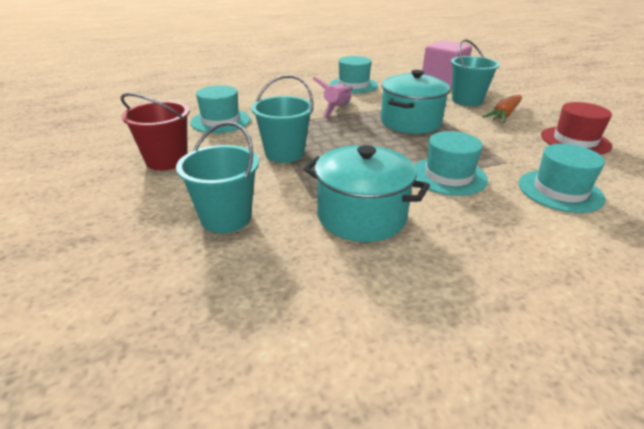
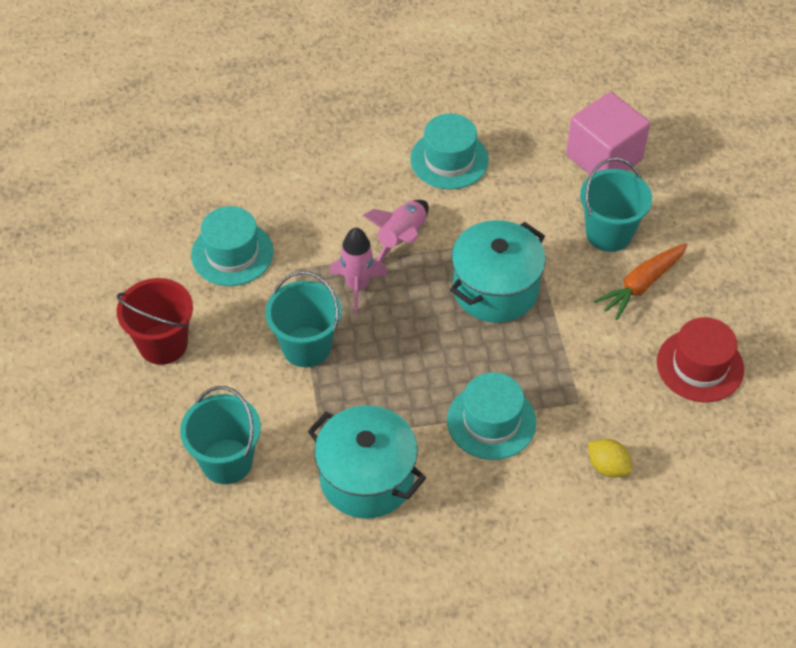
camera: 10 degrees right, 20 degrees up
turquoise hat [519,144,605,213] -> yellow lemon [588,439,632,478]
none -> pink rocket [330,228,388,314]

